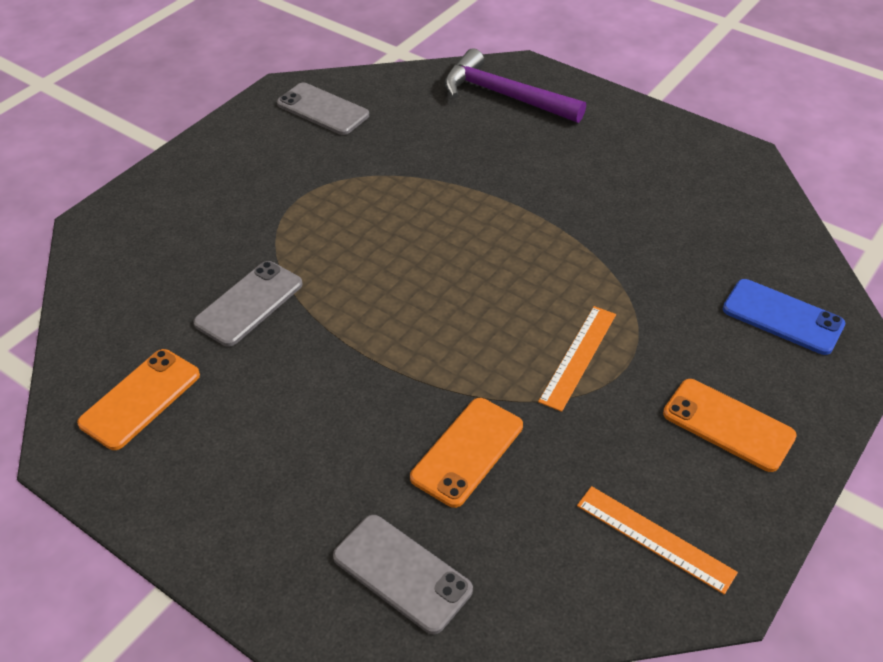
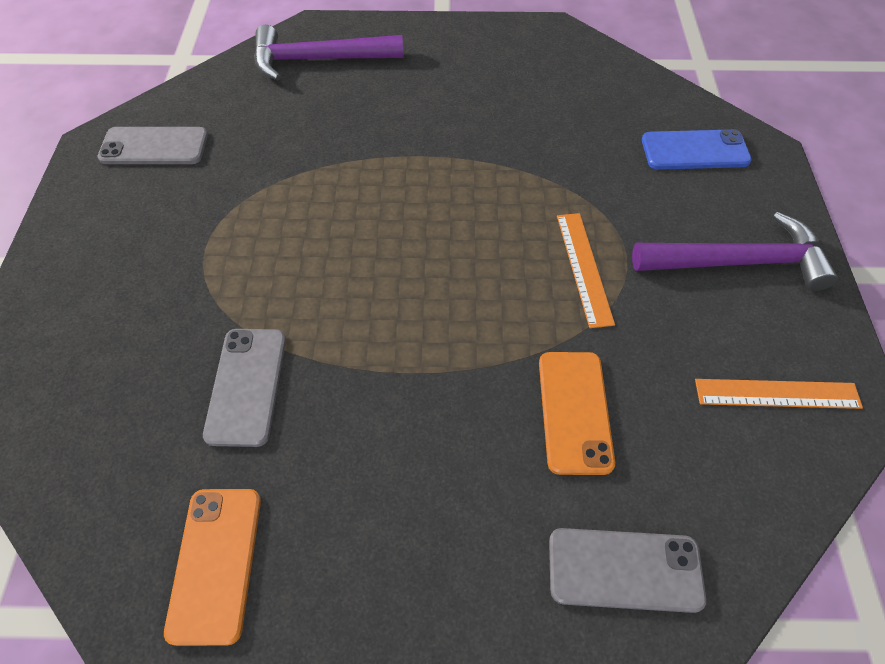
camera: 35 degrees left, 10 degrees up
orange phone [663,379,797,472] -> purple hammer [632,212,838,291]

